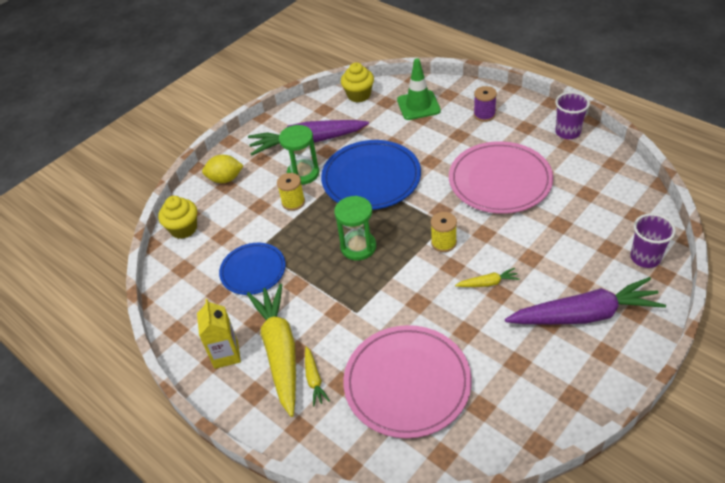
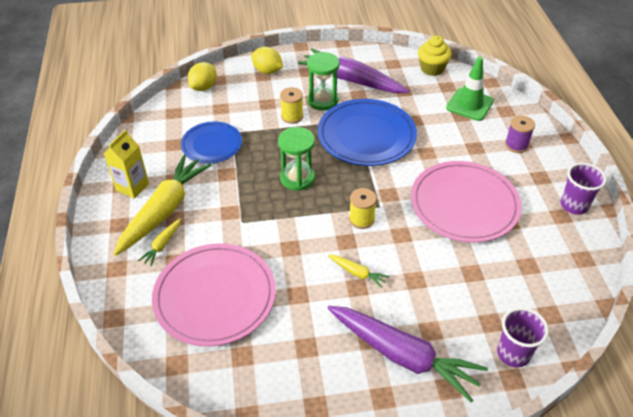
camera: 35 degrees right, 0 degrees up
yellow cupcake [158,196,197,239] -> yellow lemon [187,62,217,91]

